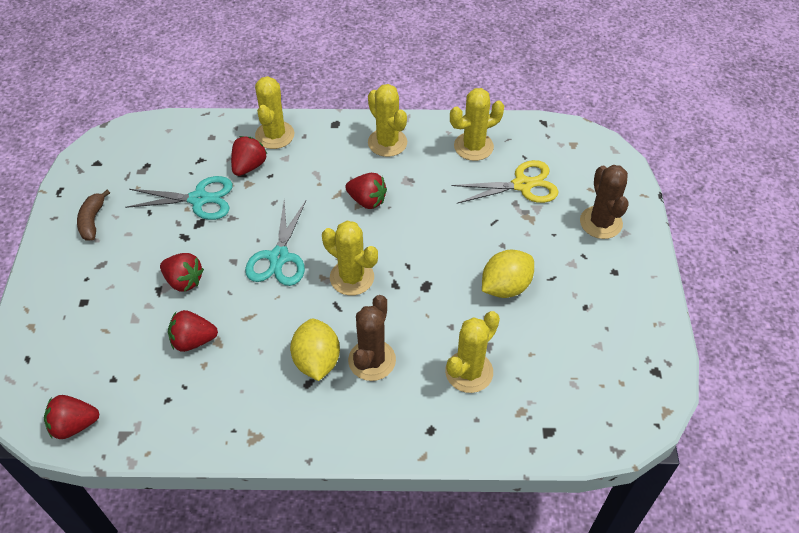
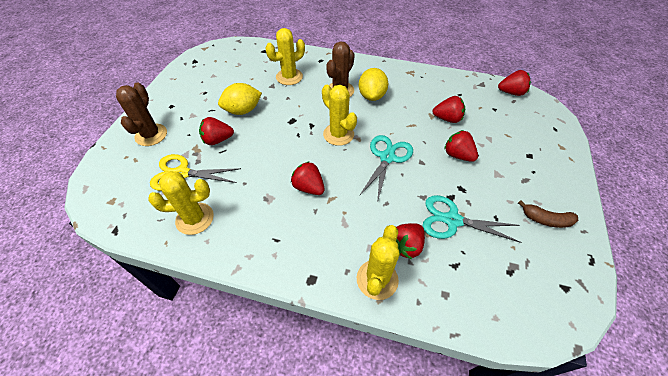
camera: 165 degrees left, 0 degrees up
brown banana [77,190,110,240] -> brown banana turned 90 degrees clockwise [518,200,578,228]
yellow cactus [368,84,407,157] -> none
none -> red strawberry [199,117,234,145]

